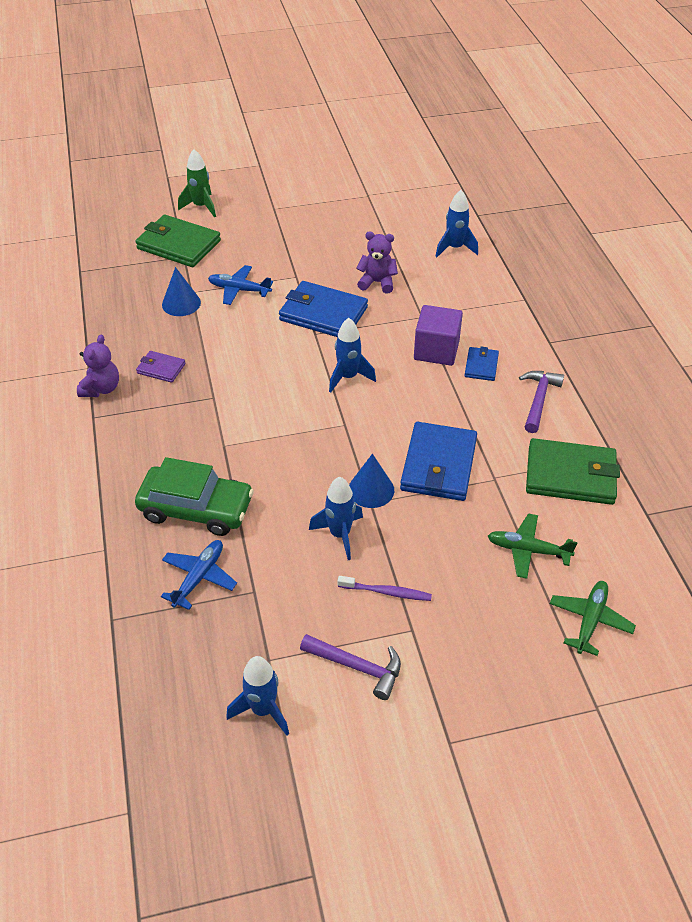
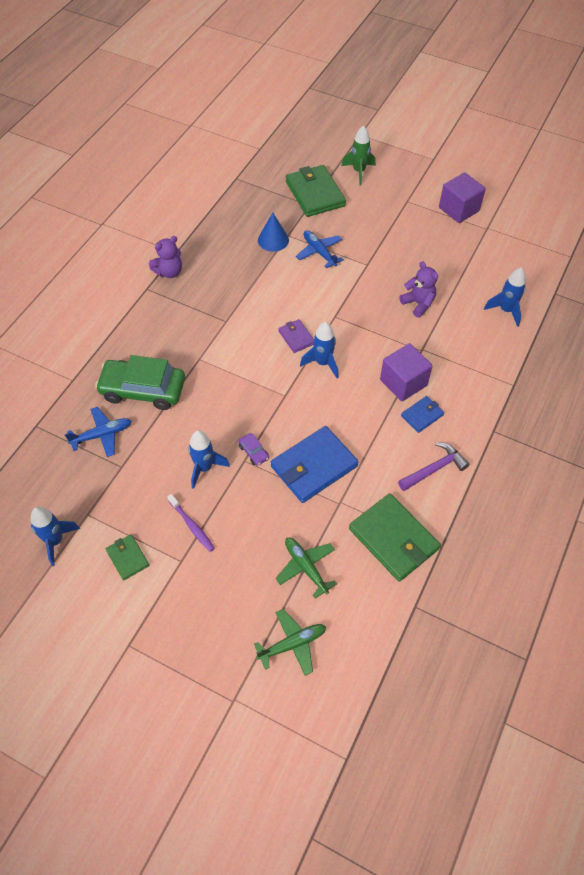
camera: 40 degrees right, 10 degrees up
green car [135,457,254,536] -> green car turned 135 degrees clockwise [95,355,185,410]
purple wallet [136,351,185,383] -> purple wallet moved to [278,319,314,353]
blue wallet [279,281,368,337] -> none
purple hammer [300,634,401,700] -> green wallet [106,534,149,580]
blue cone [349,454,394,508] -> purple car [238,433,269,466]
none -> purple cube [439,172,486,223]

